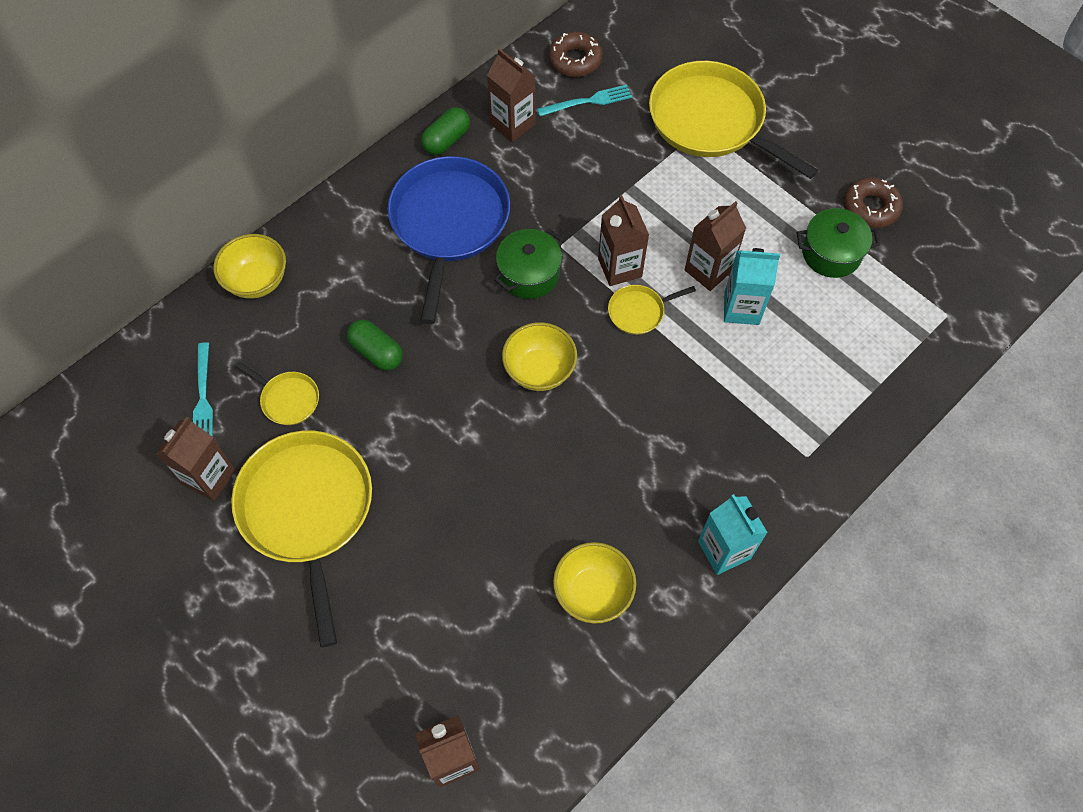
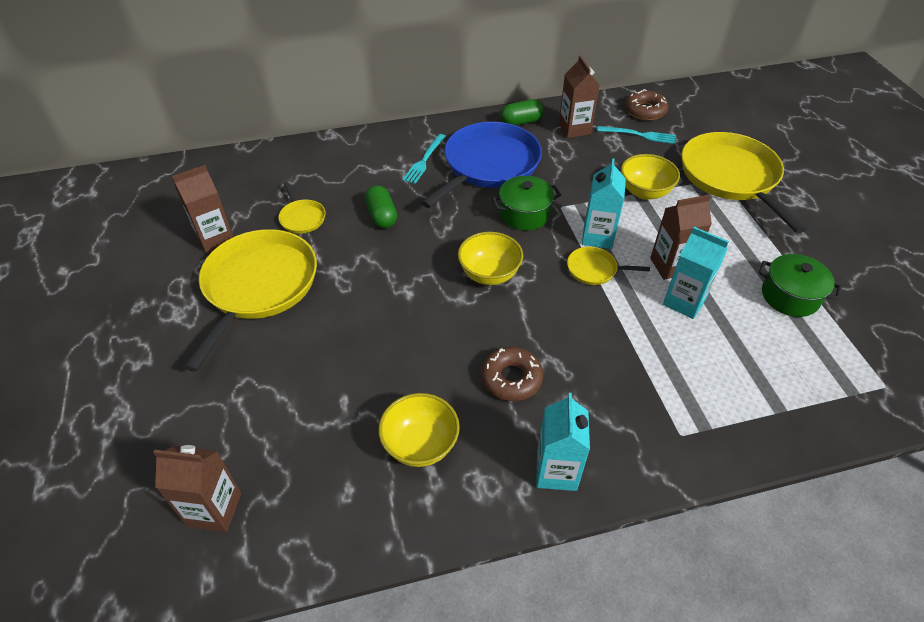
camera: 30 degrees right, 15 degrees down
turquoise fork [193,342,213,437] -> turquoise fork moved to [402,134,446,184]
yellow bowl [213,234,286,299] -> yellow bowl moved to [621,154,680,200]
brown carton [598,195,649,286] -> turquoise carton [582,158,626,249]
brown donut [843,177,903,228] -> brown donut moved to [481,347,543,401]

